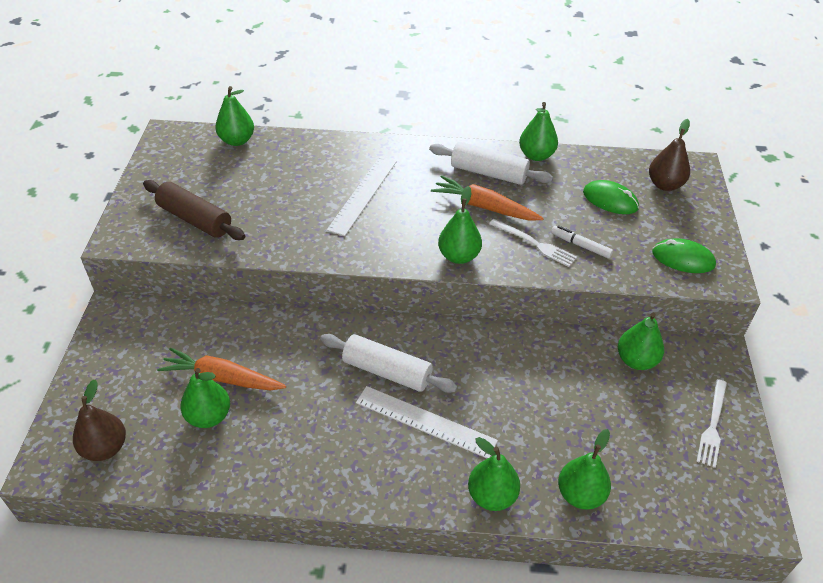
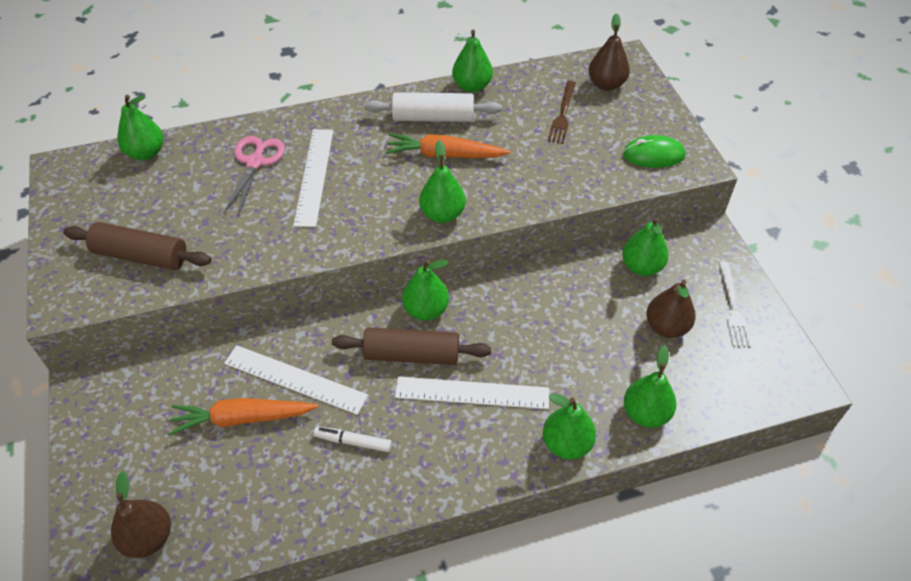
camera: 20 degrees left, 5 degrees up
green pear [180,368,230,428] -> green pear moved to [402,259,449,321]
white rolling pin [320,334,458,393] -> brown rolling pin [332,327,491,365]
white fork [489,219,577,267] -> none
white marker [551,225,613,258] -> white marker moved to [314,427,392,452]
green mouse [583,180,639,214] -> brown fork [548,81,576,144]
none -> pink scissors [224,136,285,215]
none -> white ruler [224,345,368,415]
none -> brown pear [646,280,696,338]

